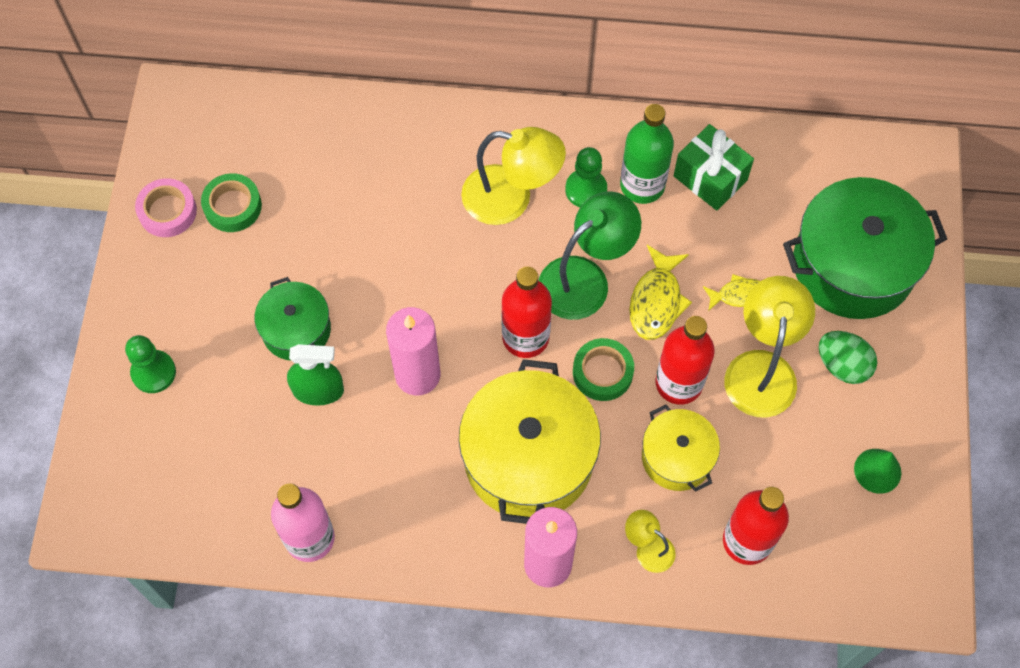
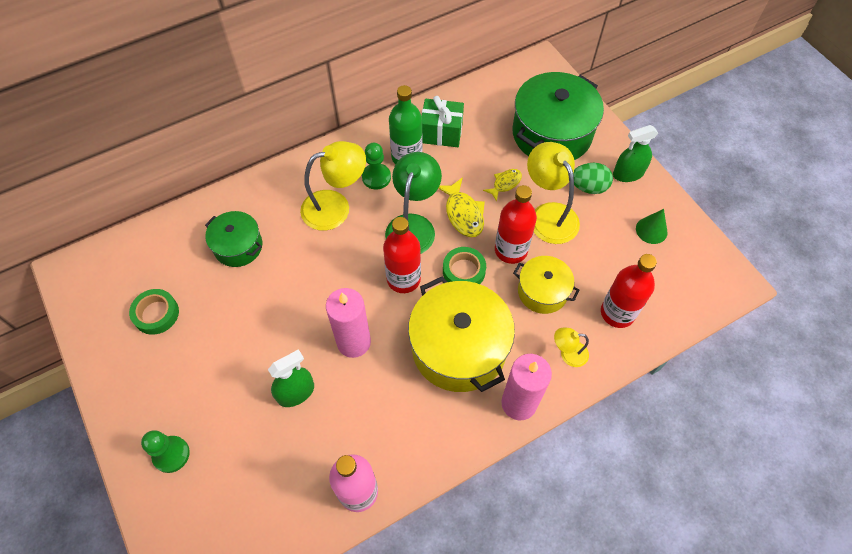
camera: 35 degrees left, 5 degrees down
pink tape [135,178,197,237] -> none
green pot [255,277,331,361] -> green pot moved to [205,211,262,267]
none -> green spray bottle [613,125,658,182]

